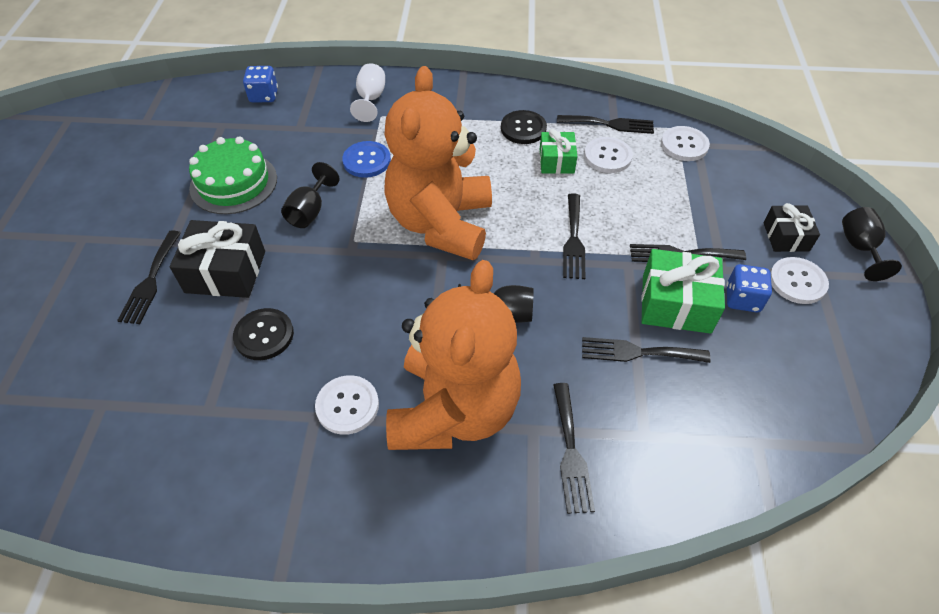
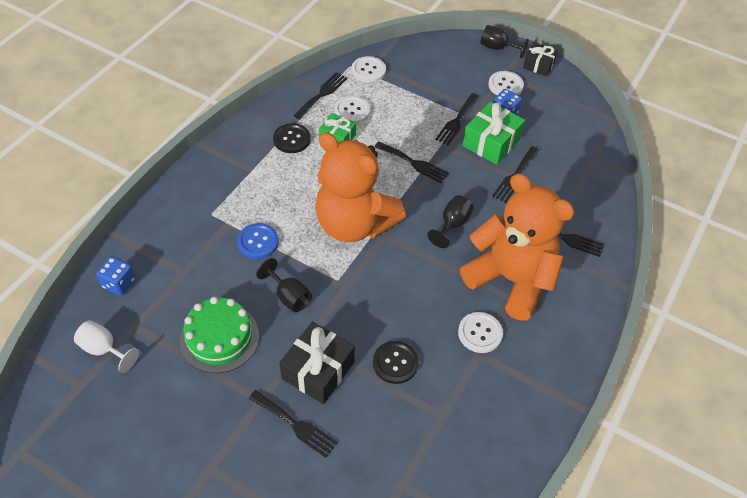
camera: 65 degrees left, 0 degrees up
white goblet [350,63,385,122] -> white goblet moved to [74,320,139,373]
black gift [763,203,820,252] -> black gift moved to [523,42,558,76]

